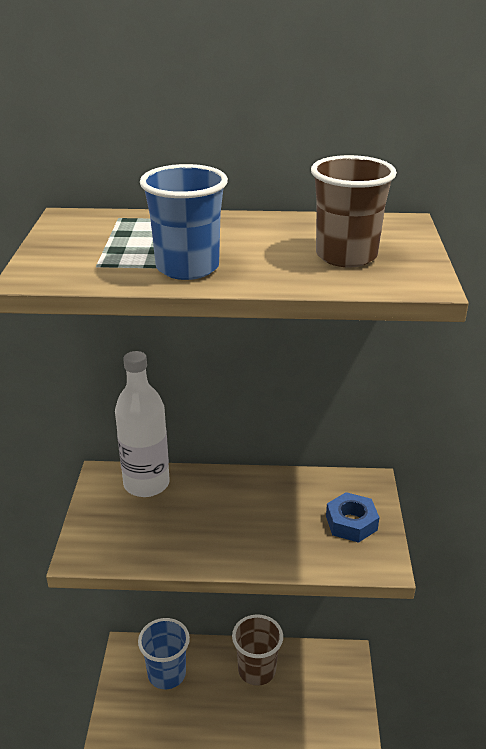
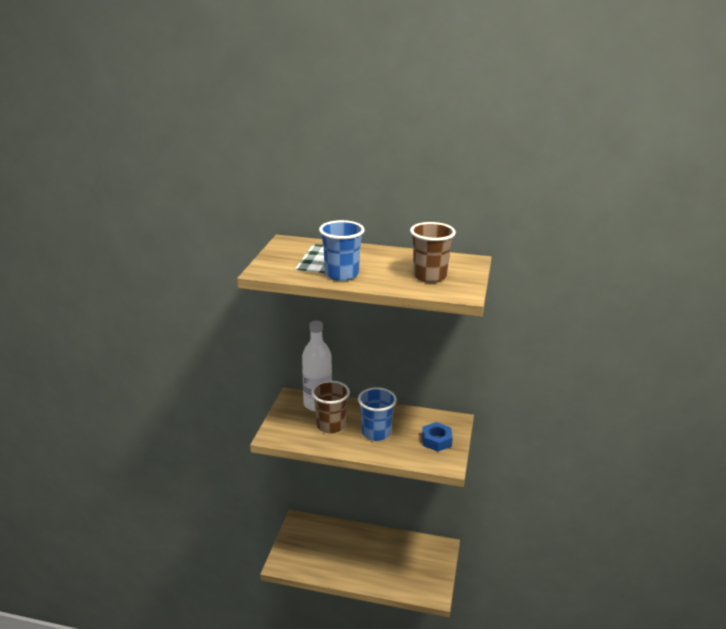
camera: 10 degrees right, 5 degrees down
blue cup [138,618,190,689] -> blue cup moved to [358,387,397,441]
brown cup [232,614,283,686] -> brown cup moved to [311,381,350,433]

